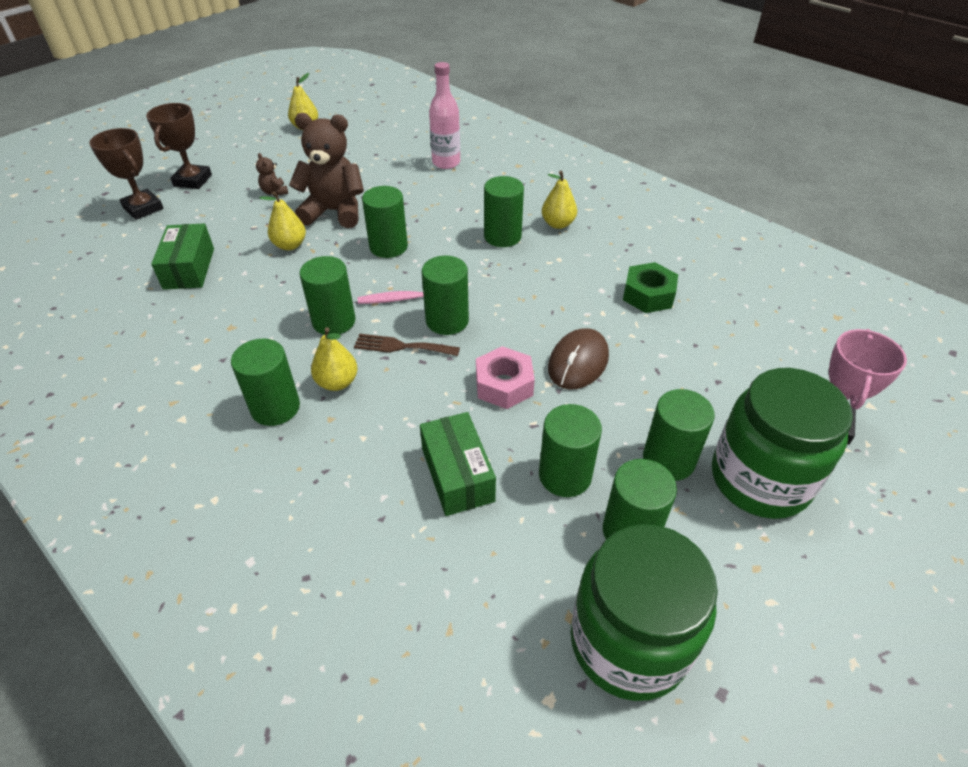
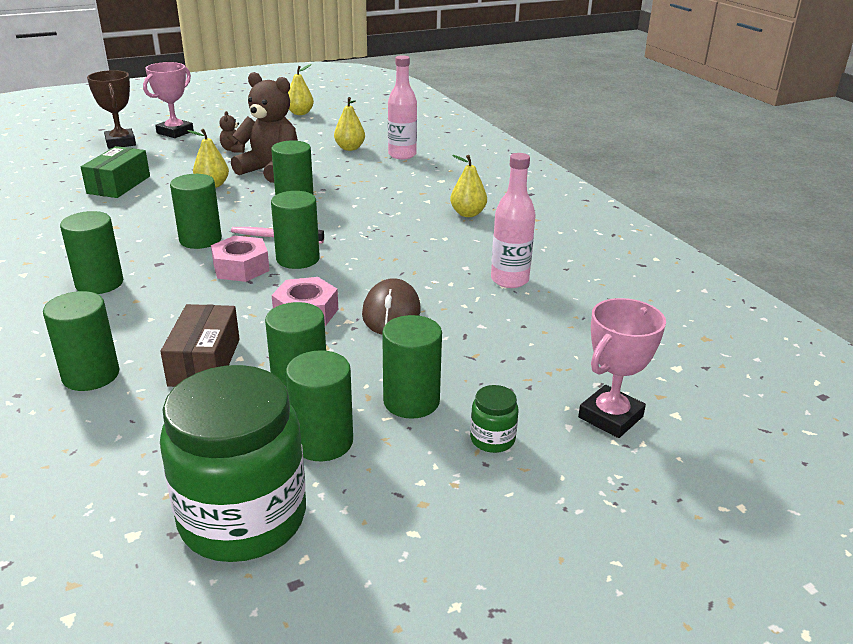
camera: 20 degrees right, 15 degrees down
brown trophy [146,103,212,189] -> pink trophy [143,62,194,138]
yellow pear [311,327,358,391] -> yellow pear moved to [334,97,365,151]
brown fork [354,334,460,356] -> pink nut [211,236,270,282]
green box [420,412,496,516] -> brown box [160,304,240,387]
green cylinder [484,176,524,247] -> green cylinder moved to [43,291,119,391]
brown mouse [548,328,609,390] -> brown mouse turned 45 degrees counterclockwise [362,278,421,334]
green nut [623,262,678,313] -> pink bottle [491,153,536,288]
green jar [712,368,853,519] -> green jar [470,385,518,453], size x0.41

